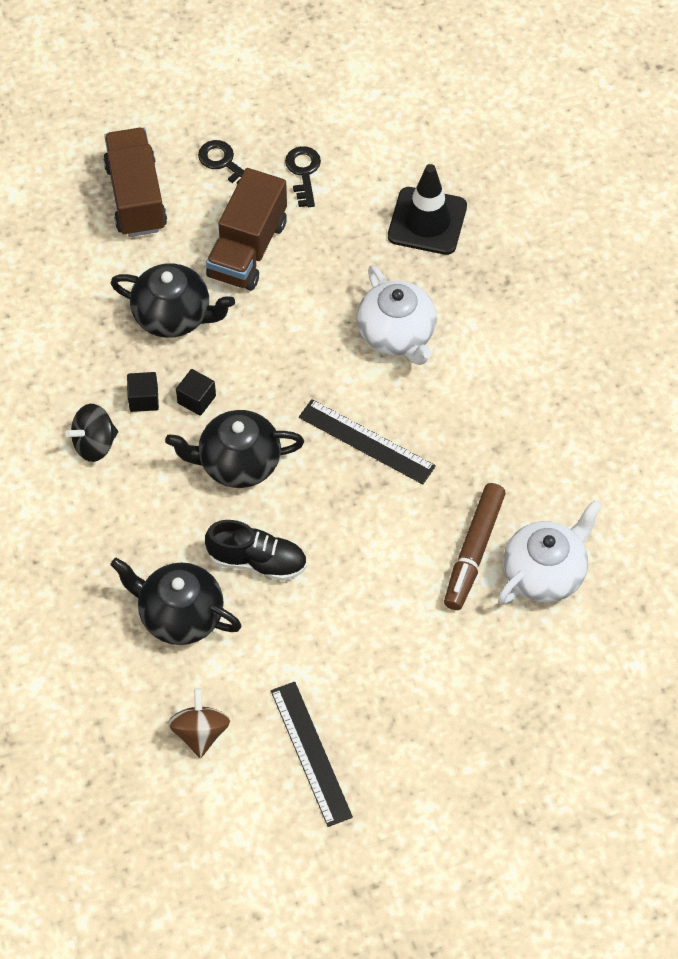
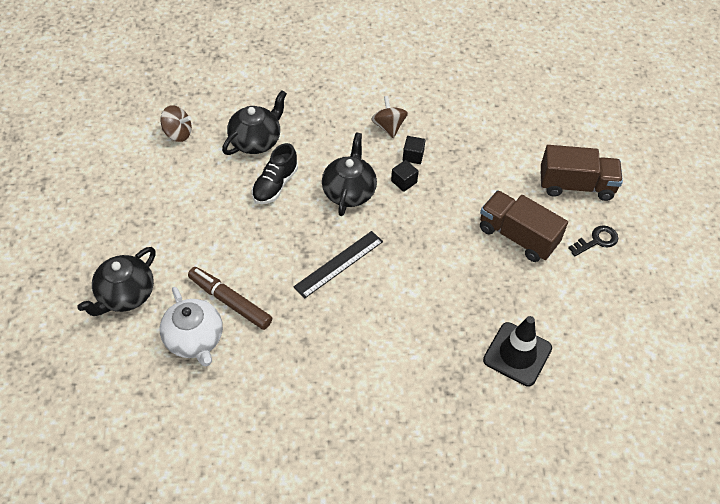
camera: 105 degrees right, 5 degrees down
black spinning top [65,404,118,462] -> brown spinning top [371,96,408,138]
black teapot [110,263,235,338] -> black teapot moved to [77,247,156,316]
black ruler [271,682,353,827] -> none
black key [285,146,321,207] -> none
white teapot [357,265,437,365] -> none

